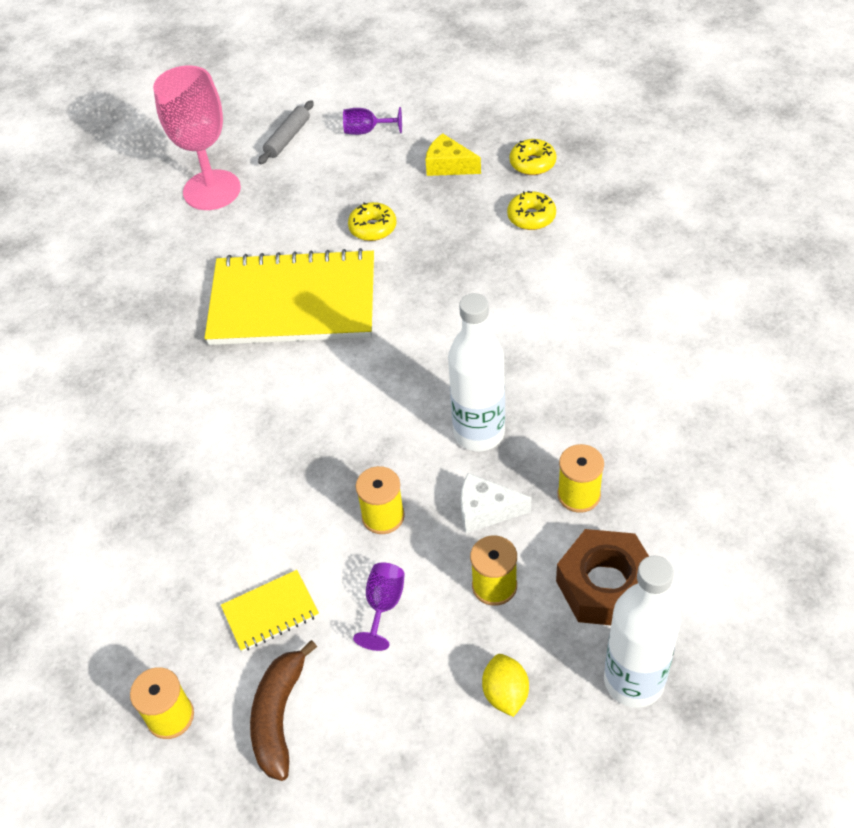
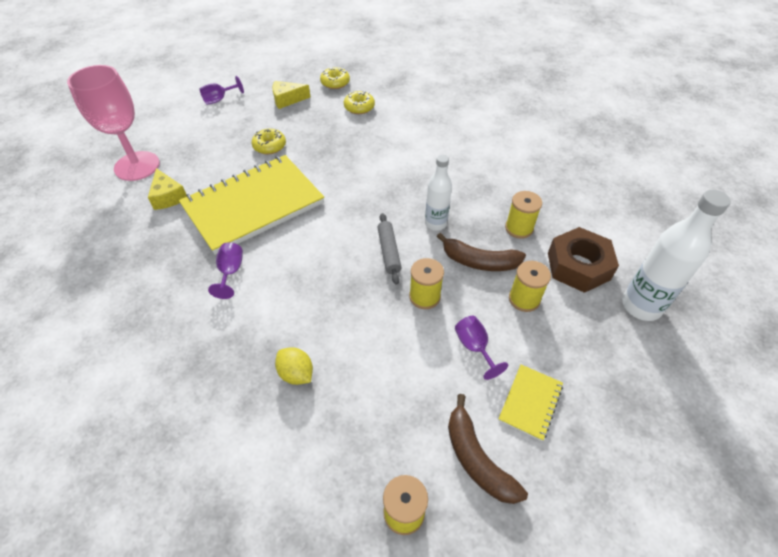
camera: 40 degrees left, 0 degrees up
yellow notebook [221,570,319,652] -> yellow notebook moved to [498,365,563,441]
grey rolling pin [258,100,314,164] -> grey rolling pin moved to [377,213,402,285]
white bottle [448,293,505,451] -> white bottle [425,155,452,231], size x0.63
white cheese [461,473,531,533] -> brown banana [437,233,526,271]
yellow lemon [482,654,529,717] -> yellow lemon moved to [275,347,313,385]
none -> yellow cheese [148,168,187,210]
none -> purple goblet [208,242,243,299]

